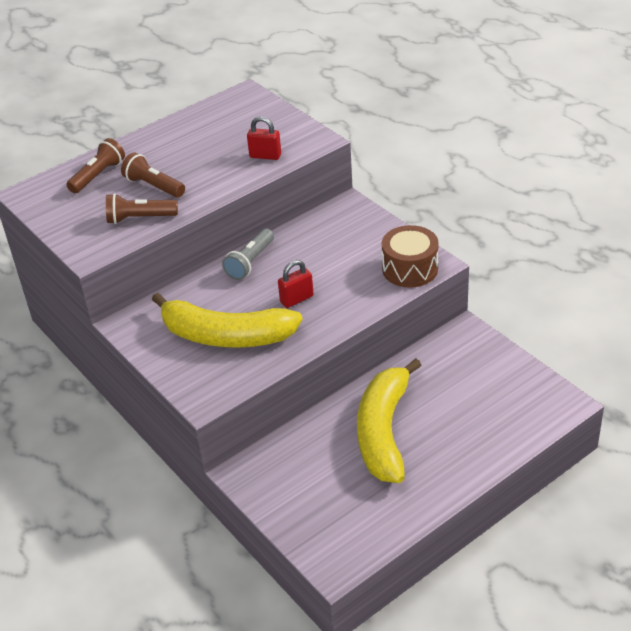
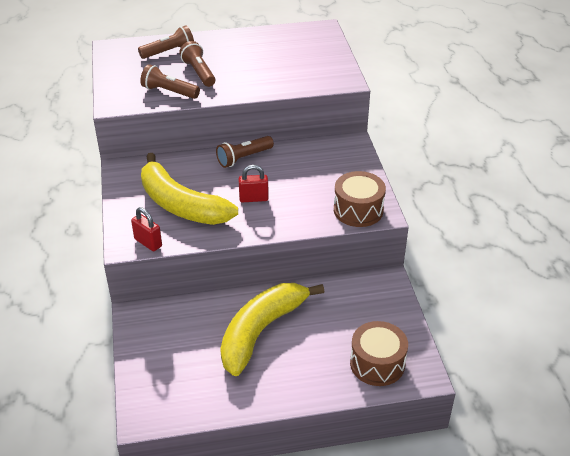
camera: 25 degrees right, 0 degrees up
grey flashlight [222,229,274,280] -> brown flashlight [216,136,274,168]
red padlock [247,116,281,160] -> red padlock moved to [131,207,162,251]
none -> brown drum [350,321,408,386]

